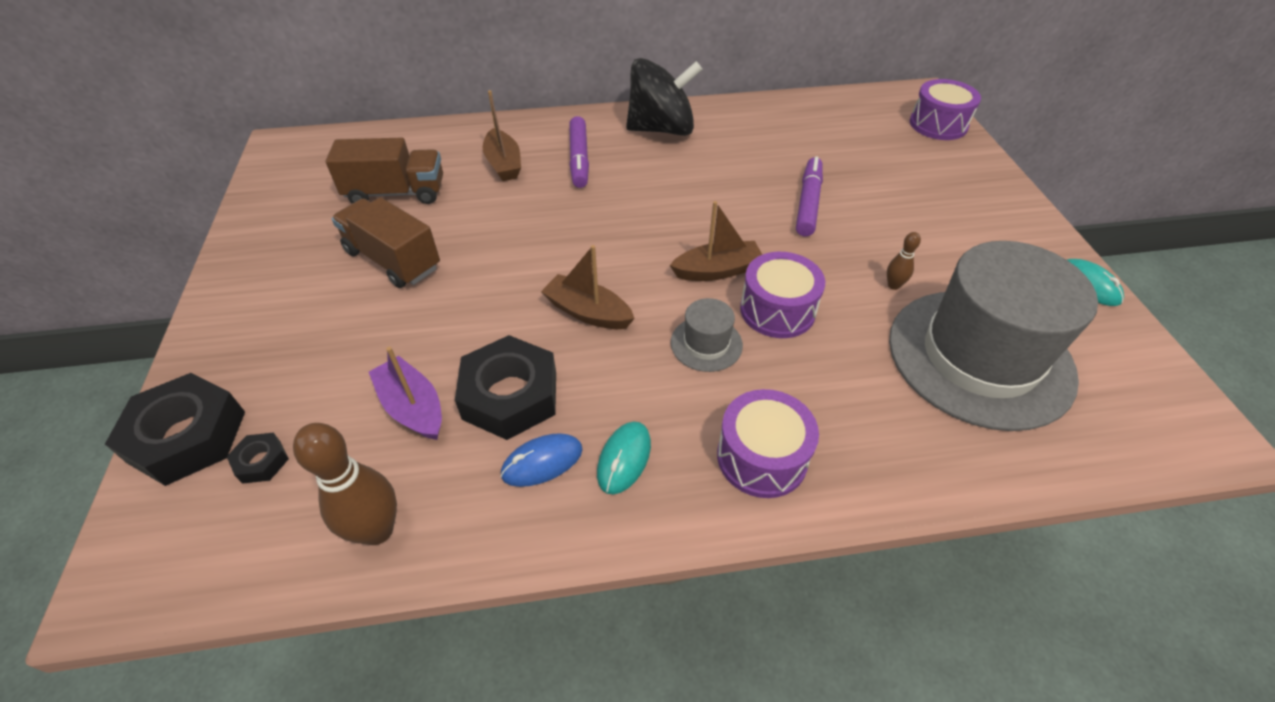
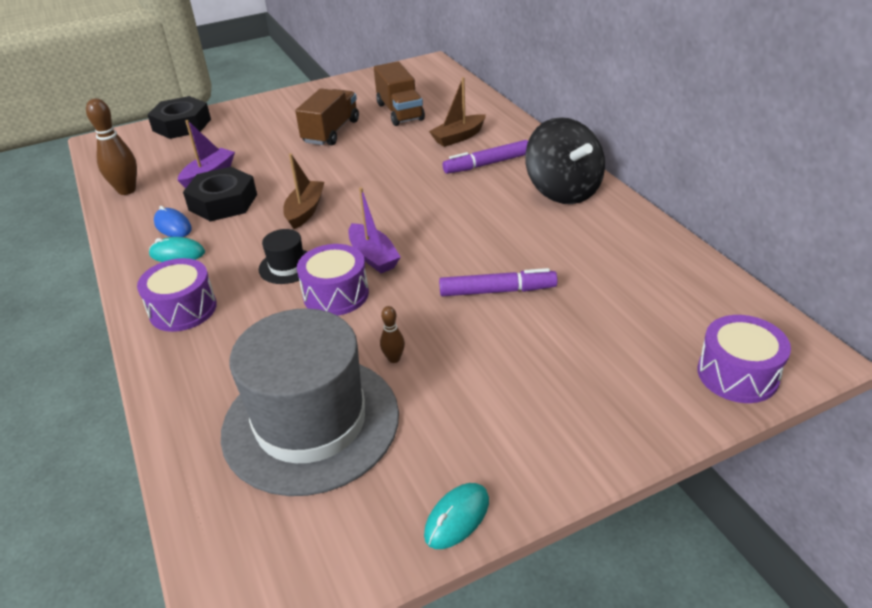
camera: 75 degrees right, 10 degrees down
black nut [227,433,289,484] -> none
brown boat [670,201,762,281] -> purple boat [348,187,401,273]
grey hat [671,298,743,372] -> black hat [258,229,308,284]

